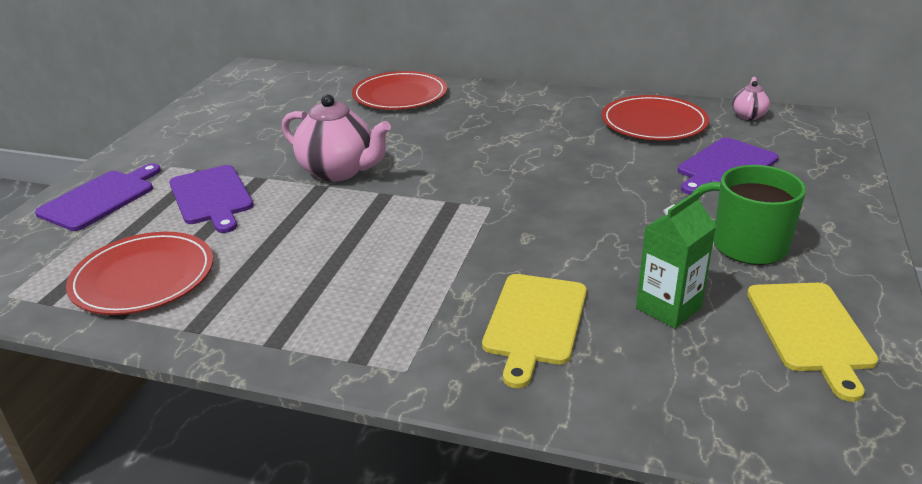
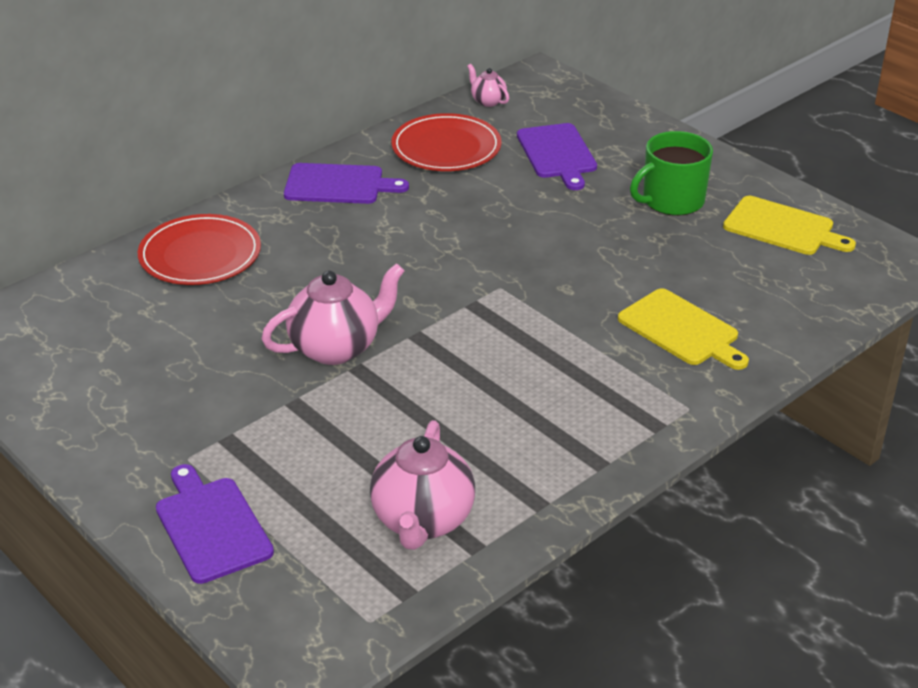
camera: 60 degrees left, 5 degrees up
red plate [66,232,213,315] -> pink teapot [370,420,475,550]
purple cutting board [169,165,253,233] -> purple cutting board moved to [284,163,409,204]
green carton [636,191,716,329] -> none

